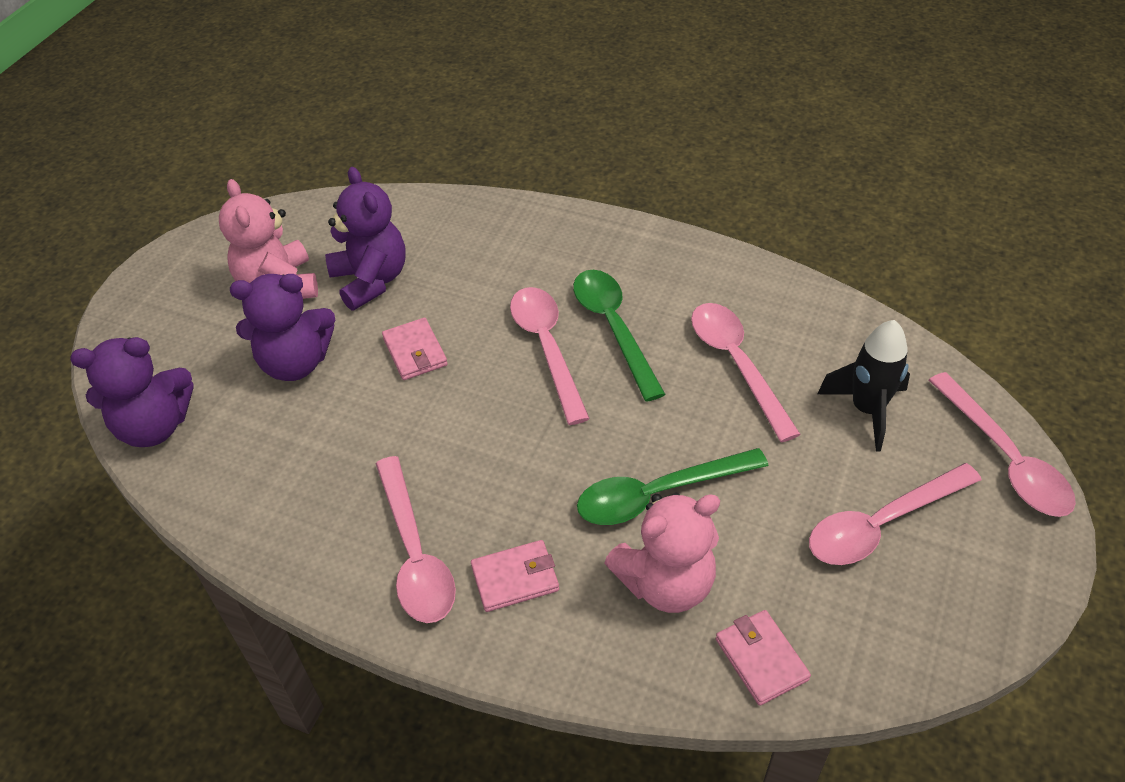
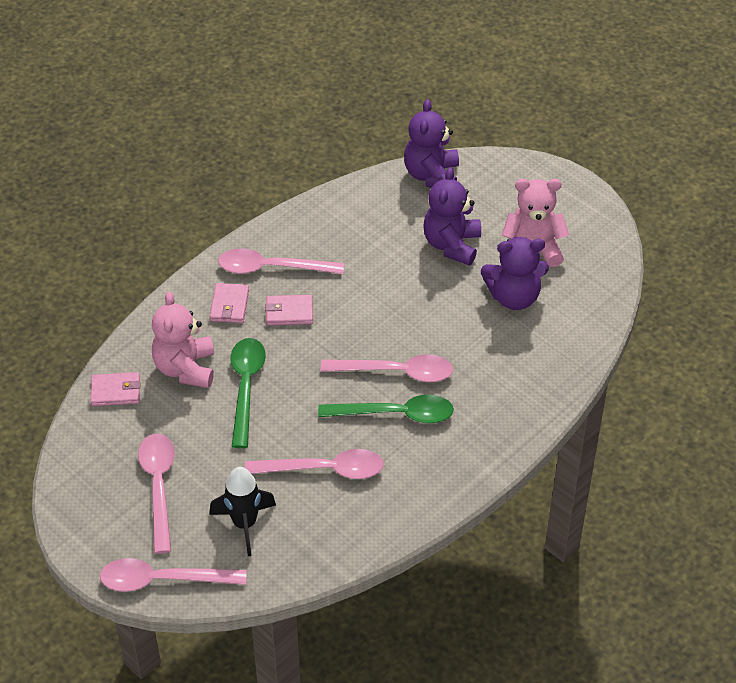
camera: 110 degrees right, 0 degrees up
pink wallet [382,317,448,380] -> pink wallet moved to [265,295,313,325]

